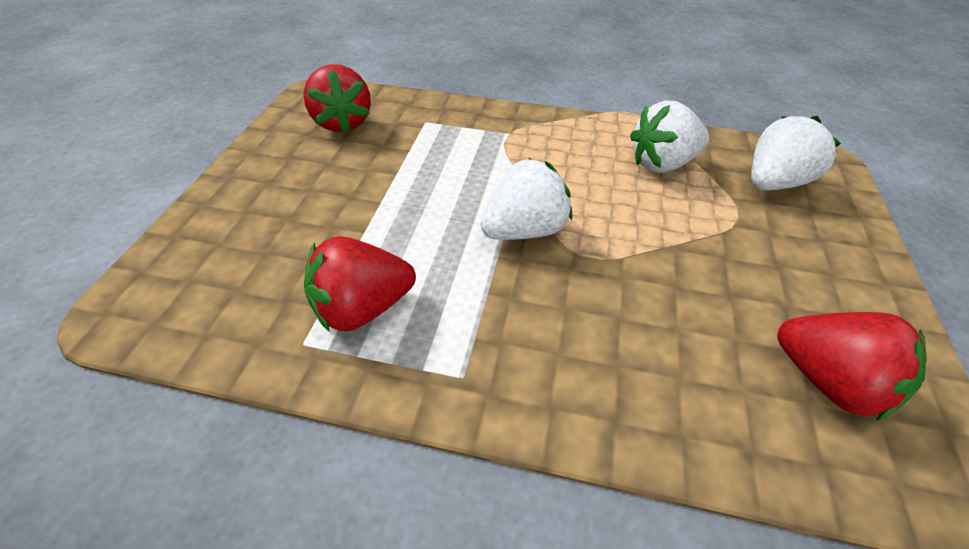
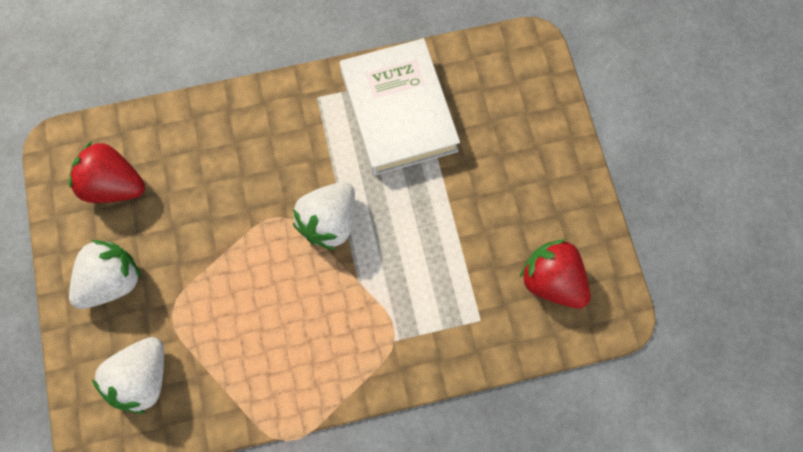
camera: 155 degrees right, 25 degrees up
red strawberry [304,236,416,332] -> white book [340,38,460,176]
white strawberry [630,101,709,173] -> white strawberry moved to [69,240,142,309]

